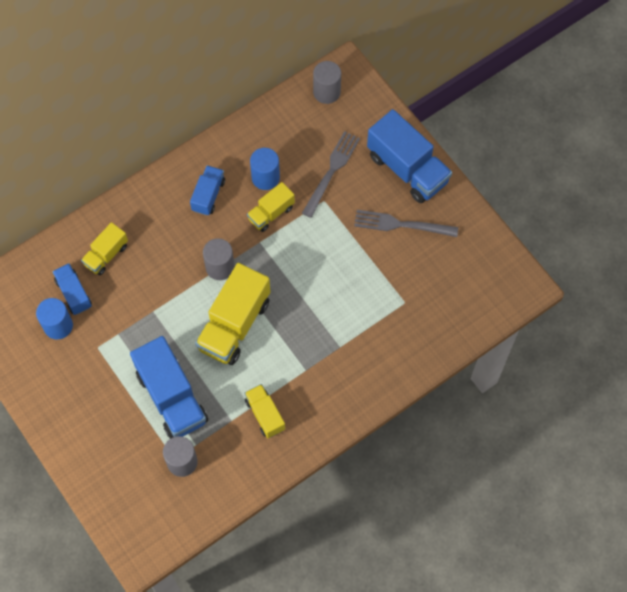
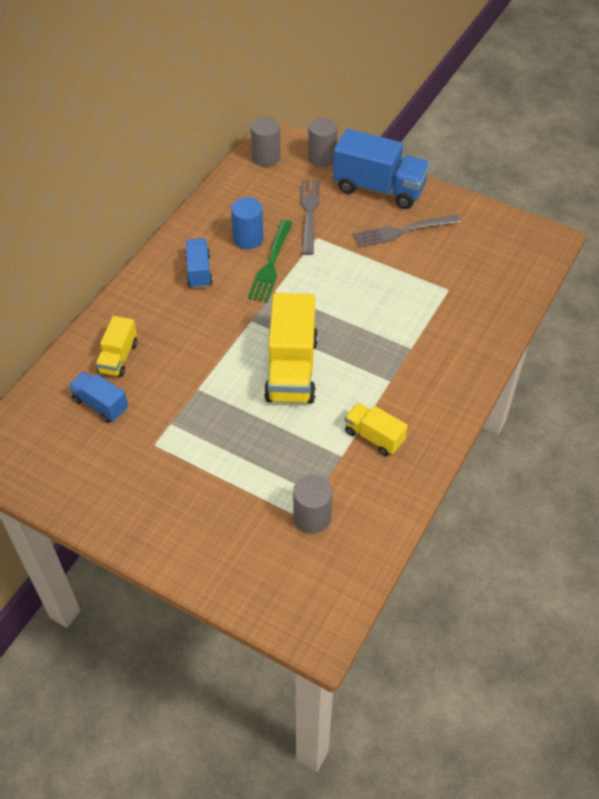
camera: 25 degrees left, 15 degrees down
blue cylinder [36,298,73,339] -> none
blue truck [130,336,208,439] -> none
grey cylinder [203,238,235,280] -> grey cylinder moved to [308,118,338,167]
yellow truck [247,182,295,232] -> green fork [248,220,293,303]

